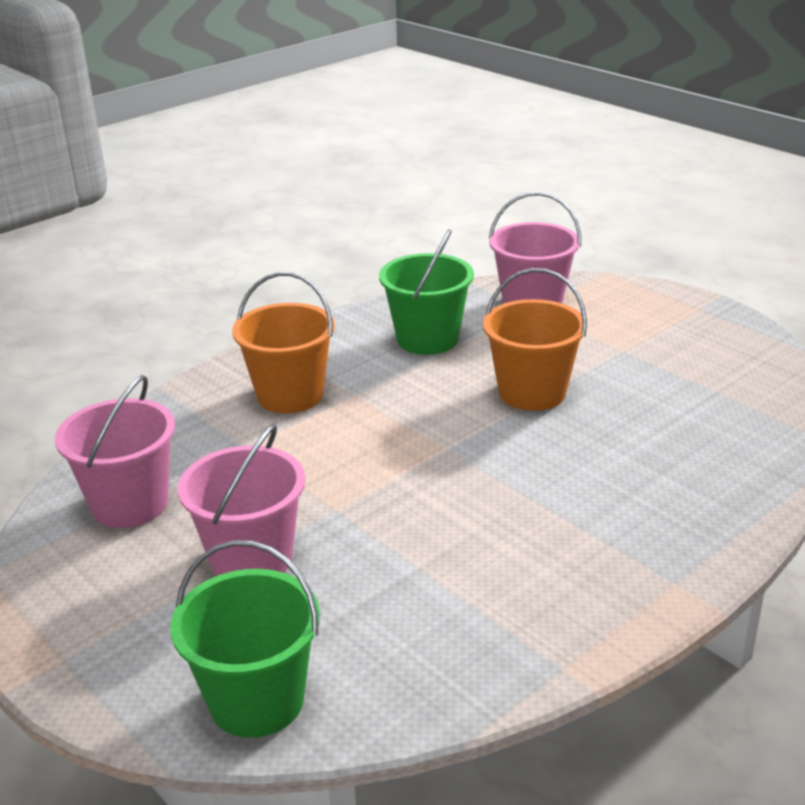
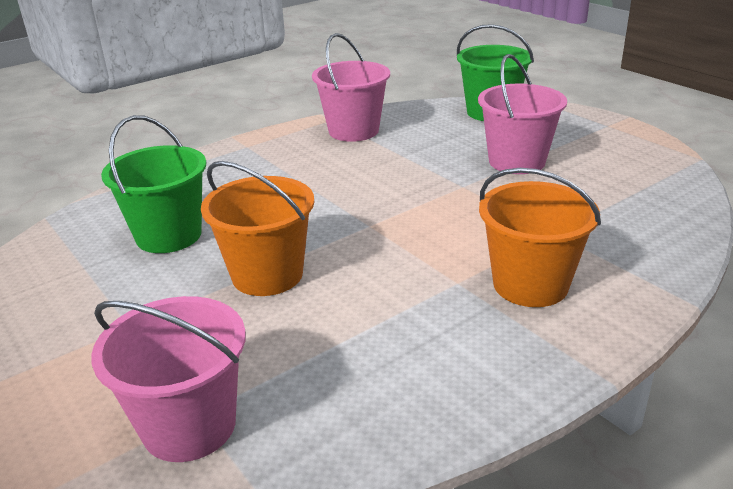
camera: 175 degrees left, 0 degrees up
pink bucket [55,375,175,528] -> pink bucket moved to [312,33,390,142]
green bucket [379,229,474,355] -> green bucket moved to [101,115,206,253]

